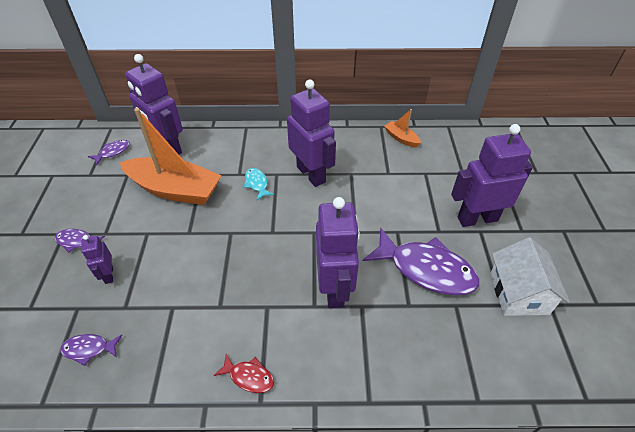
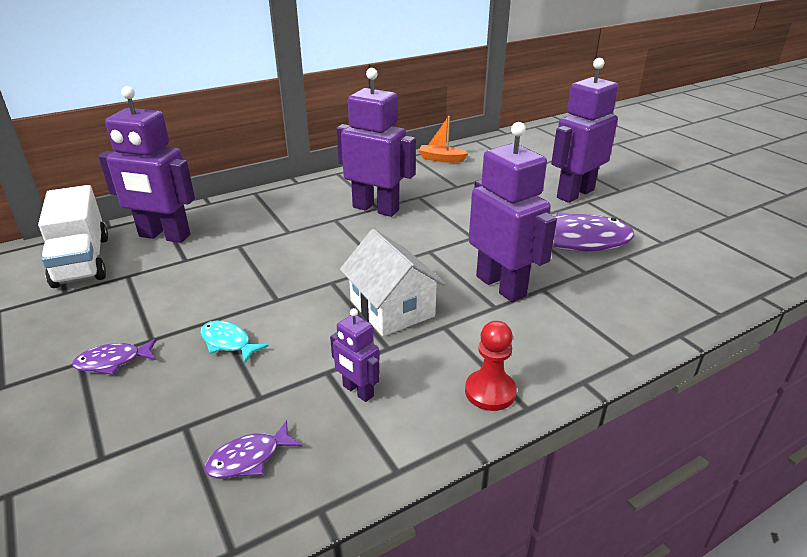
camera: 30 degrees left, 15 degrees down
purple robot [81,235,113,284] -> purple robot moved to [330,308,380,402]
purple fish [88,140,130,166] -> white truck [38,185,108,288]
orange boat [119,108,222,205] -> none
red fish [214,354,274,393] -> red pawn [465,321,517,411]
turquoise fish [244,168,274,200] -> turquoise fish moved to [200,321,268,364]
white house [490,237,570,316] -> white house moved to [340,229,446,336]

